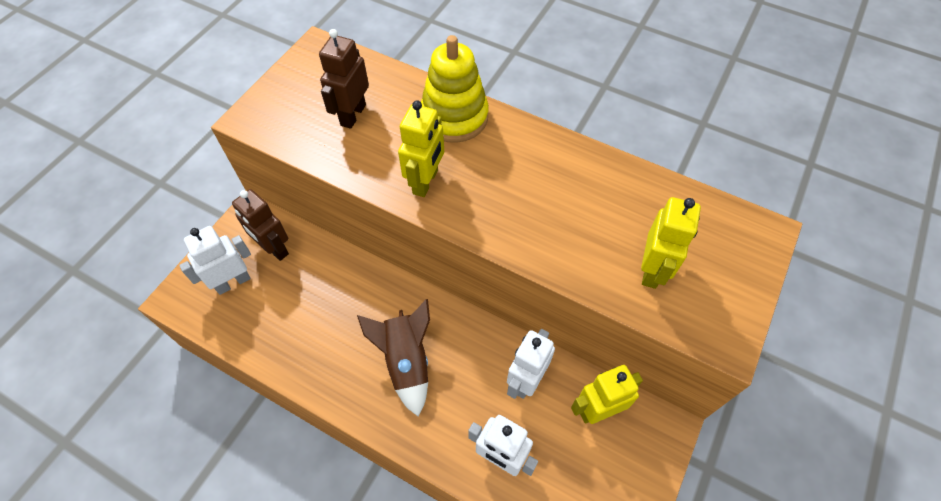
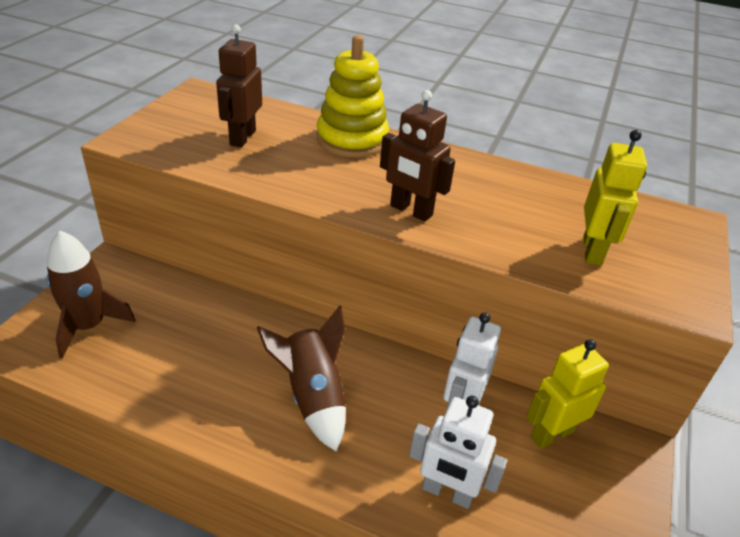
camera: 10 degrees left, 20 degrees down
white robot [179,226,251,295] -> brown rocket [47,231,135,358]
brown robot [232,189,289,261] -> brown robot moved to [380,90,455,221]
yellow robot [398,100,444,197] -> none

